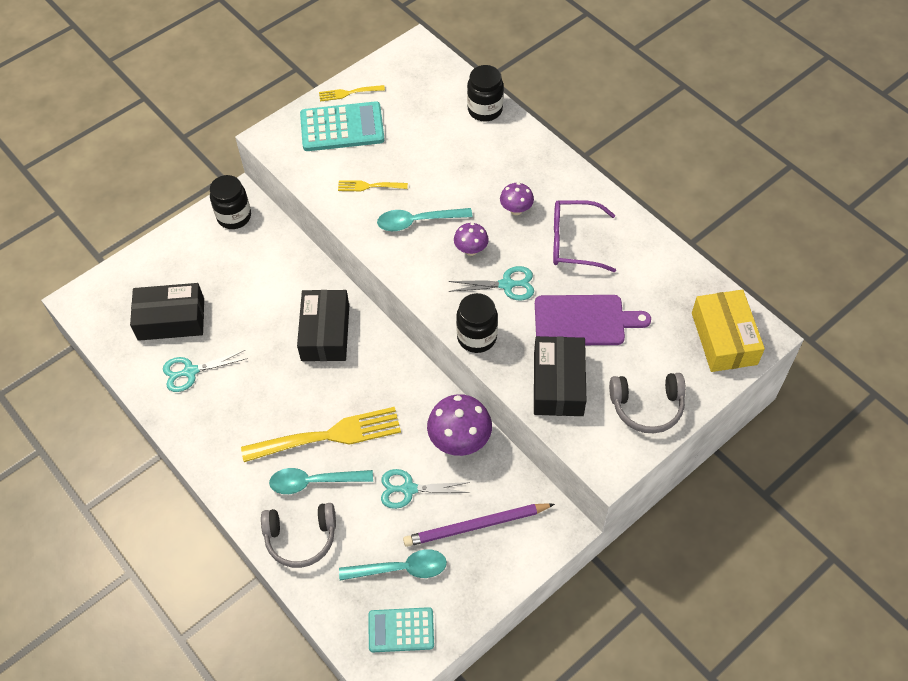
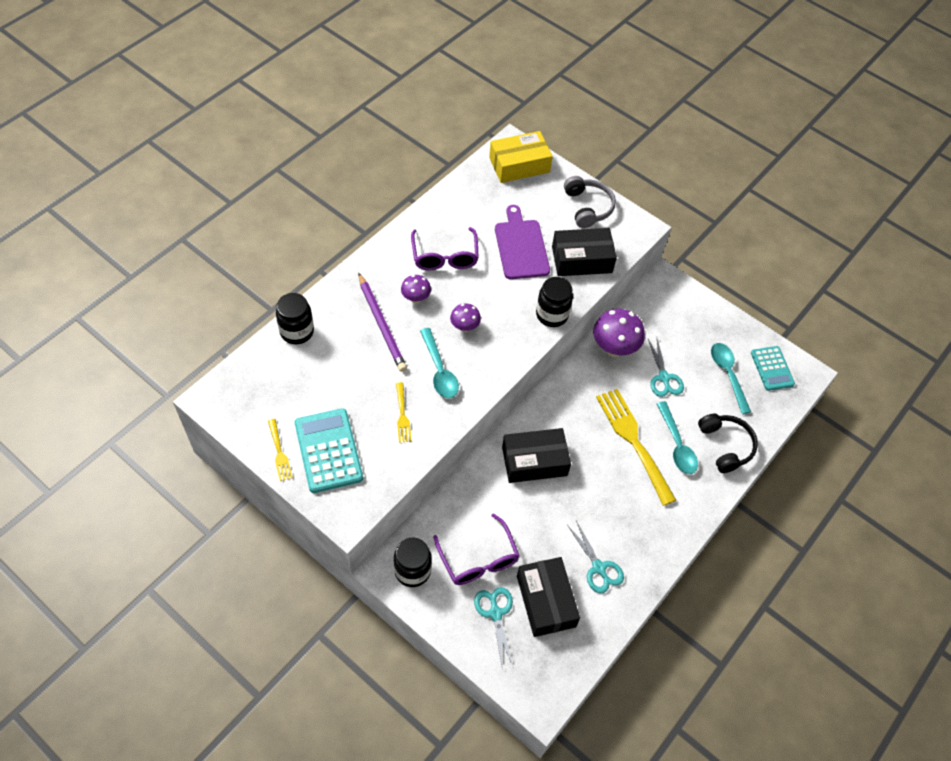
camera: 105 degrees left, 0 degrees up
grey headphones [261,503,336,568] -> black headphones [698,413,758,473]
purple pencil [403,503,555,547] -> purple pencil moved to [358,273,407,372]
turquoise scissors [448,266,534,301] -> turquoise scissors moved to [474,587,513,666]
none -> purple glasses [433,513,520,585]

